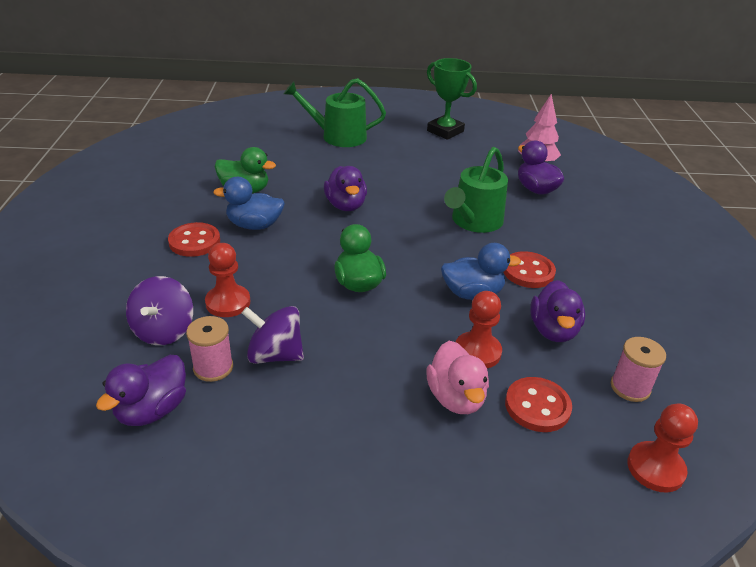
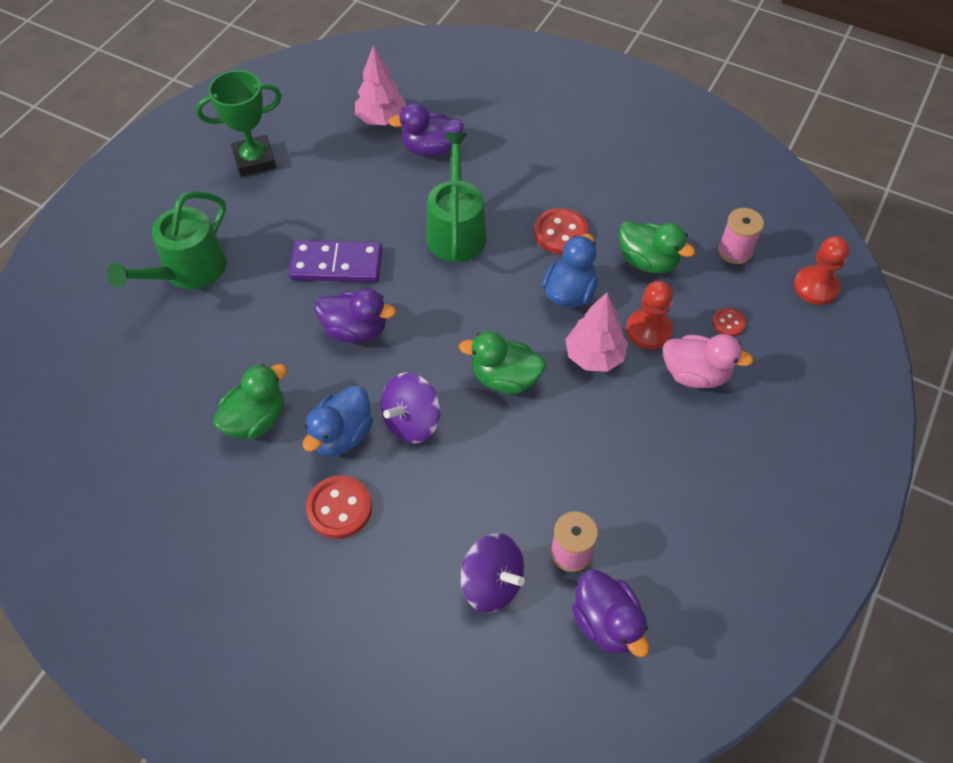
camera: 60 degrees left, 20 degrees up
red pawn [205,243,250,317] -> none
purple spinning top [242,306,304,364] -> purple spinning top moved to [381,372,441,443]
green watering can [444,147,508,233] -> green watering can turned 150 degrees counterclockwise [426,132,487,262]
red button [505,377,572,432] -> red button [712,308,746,337], size x0.56
purple duck [530,280,585,342] -> green duck [619,221,695,273]
none -> purple domino [289,240,382,282]
none -> pink tree [565,293,628,372]

